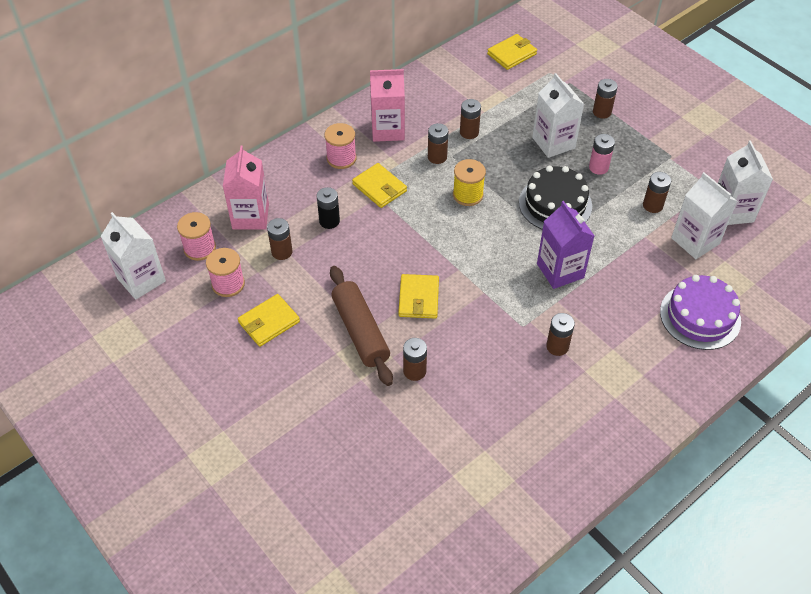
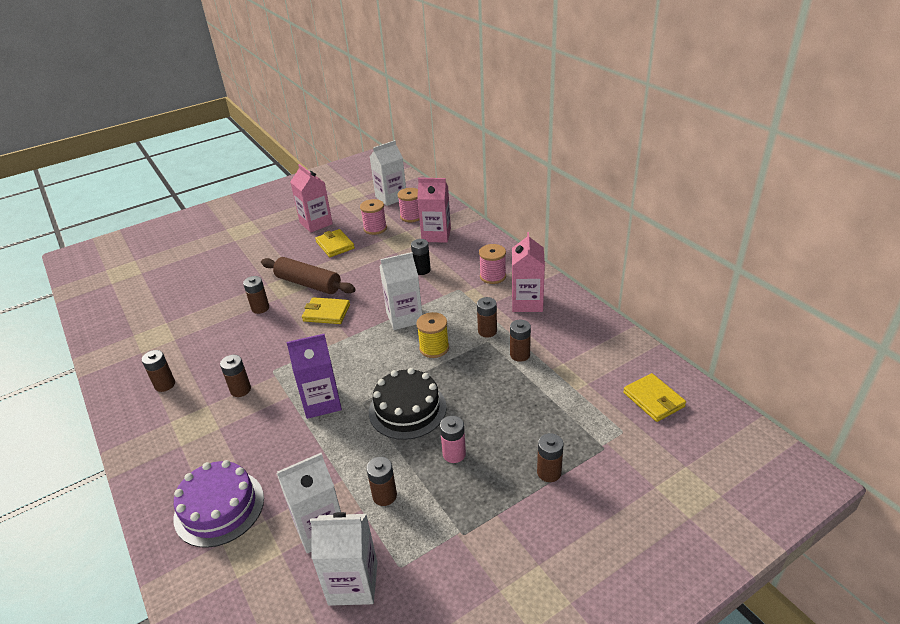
camera: 100 degrees right, 15 degrees down
brown battery [267,218,293,260] -> brown battery moved to [142,350,175,392]
brown rolling pin [330,266,393,386] -> brown rolling pin turned 45 degrees clockwise [261,257,356,294]
yellow wallet [352,163,407,208] -> none
white carton [532,73,584,158] -> white carton moved to [380,252,422,330]
none -> pink carton [290,164,333,233]

